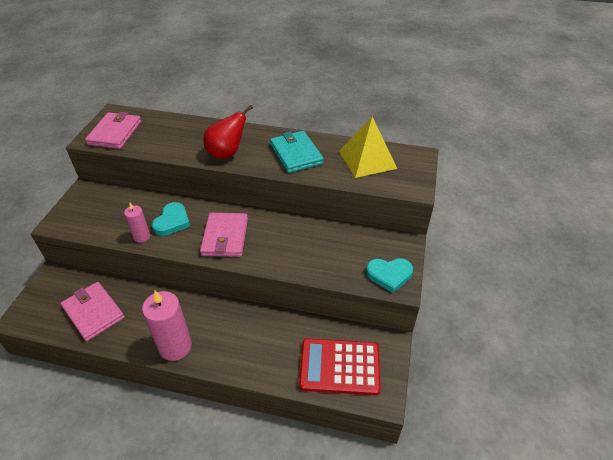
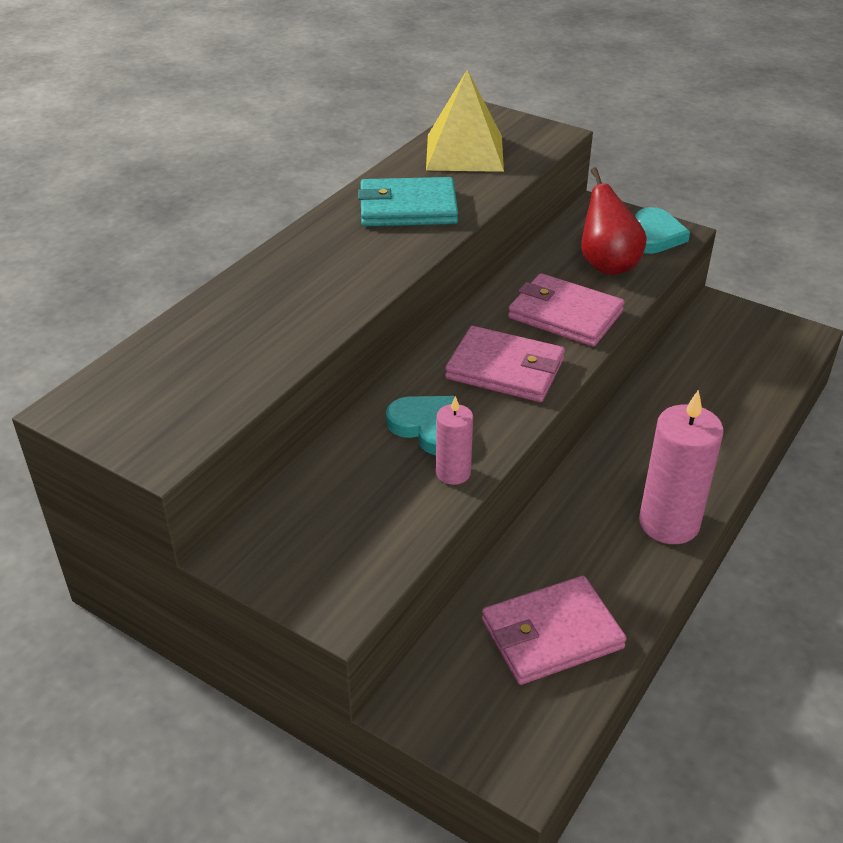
camera: 70 degrees left, 5 degrees down
pink wallet [85,112,141,149] -> pink wallet moved to [508,273,625,347]
red pear [203,105,253,159] -> red pear moved to [581,167,647,275]
red calculator [299,338,381,395] -> none

